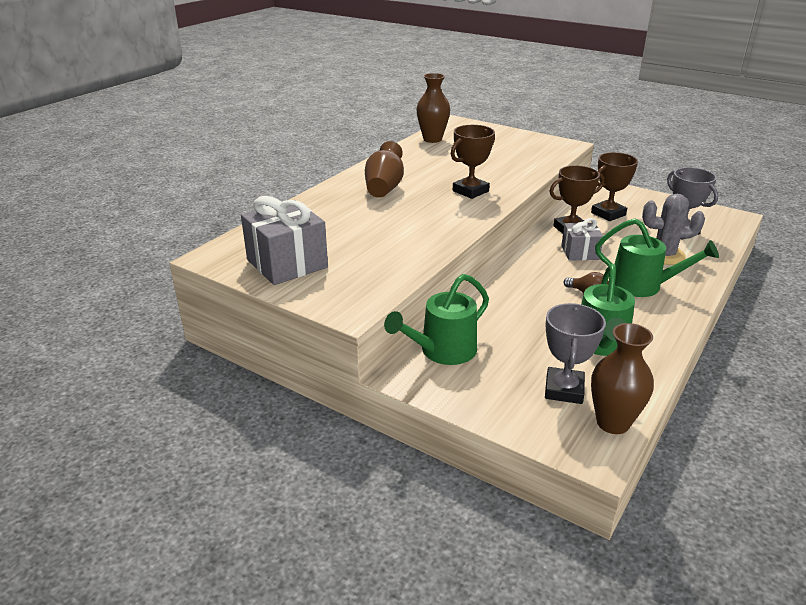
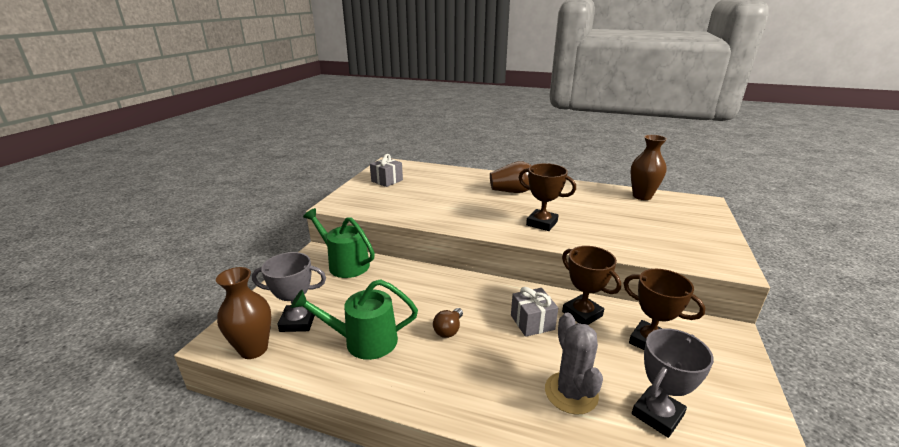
camera: 75 degrees right, 5 degrees down
grey gift [241,196,328,285] -> grey gift [370,154,403,187], size x0.60
green watering can [595,218,719,297] -> none

